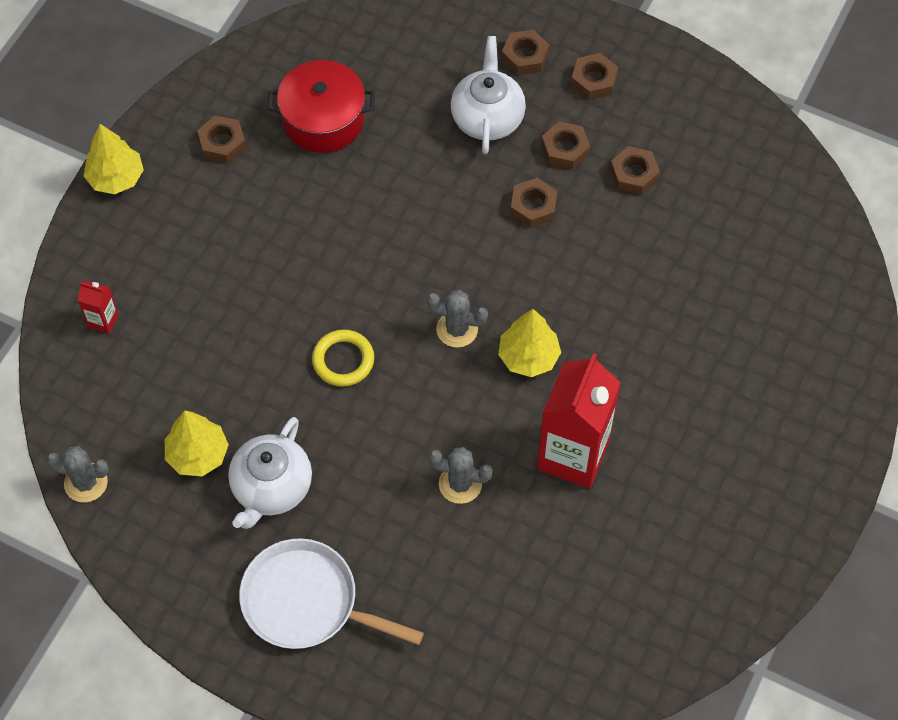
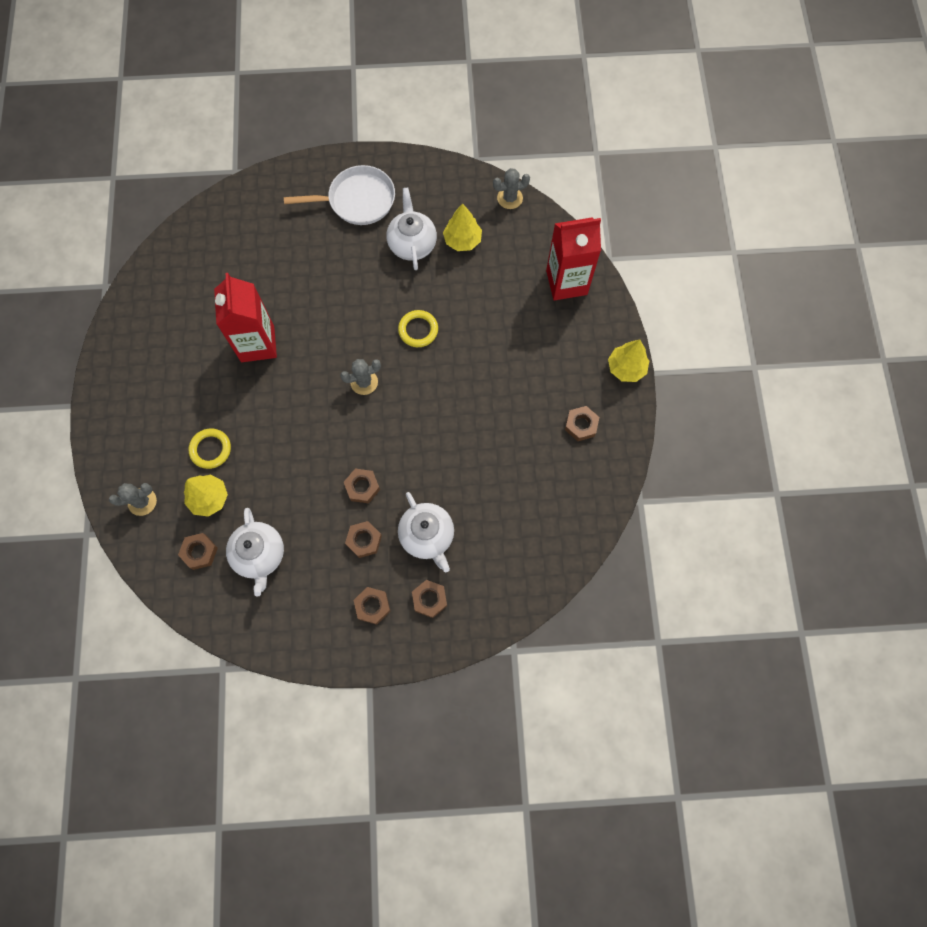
camera: 150 degrees right, 10 degrees up
red carton [78,281,119,334] -> red carton [546,217,601,301], size x2.33
red pot [268,60,375,153] -> none
grey cactus [429,447,493,504] -> grey cactus moved to [109,483,157,516]
yellow tree [498,309,561,377] -> yellow tree moved to [184,474,228,517]
brown nut [610,146,660,195] -> brown nut moved to [178,533,218,570]
none -> yellow ring [188,429,231,469]
none -> white teapot [226,508,284,597]

